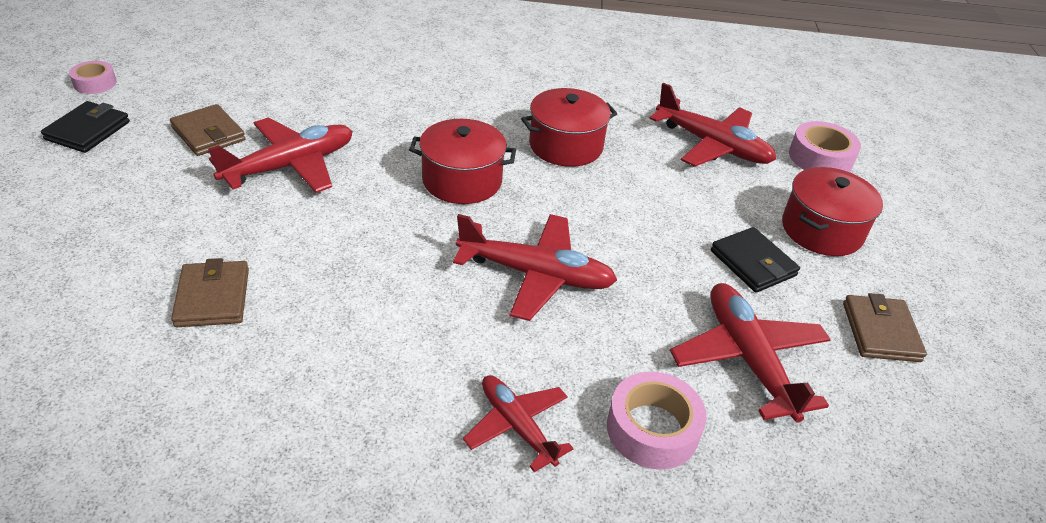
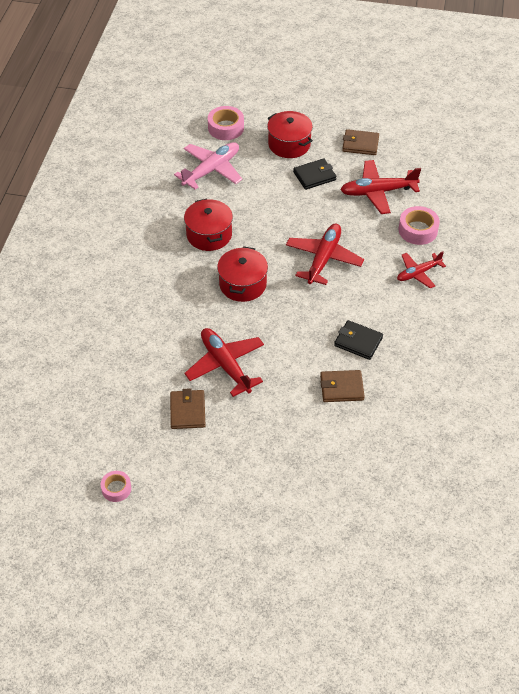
camera: 80 degrees left, 10 degrees up
black wallet [41,101,130,153] -> black wallet moved to [334,320,383,360]
brown wallet [170,104,245,156] -> brown wallet turned 60 degrees counterclockwise [170,388,206,429]
red plane [649,83,776,167] -> pink plane [174,142,242,190]

